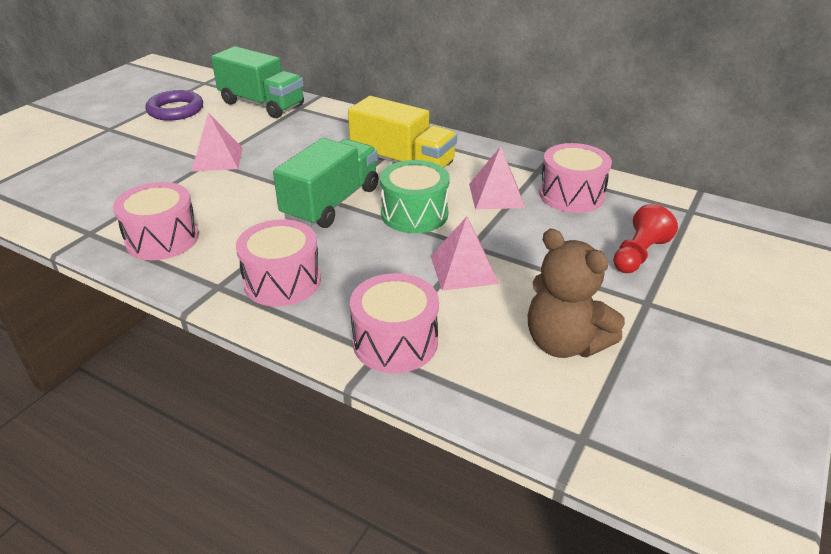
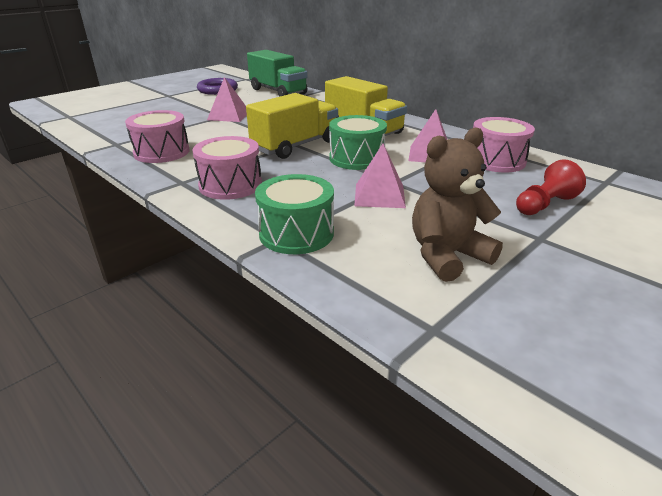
camera: 15 degrees right, 5 degrees down
green truck [273,138,378,228] -> yellow truck [246,93,338,159]
pink drum [350,273,439,373] -> green drum [255,174,334,254]
brown teddy bear [528,229,625,358] -> brown teddy bear turned 90 degrees clockwise [412,127,503,282]

